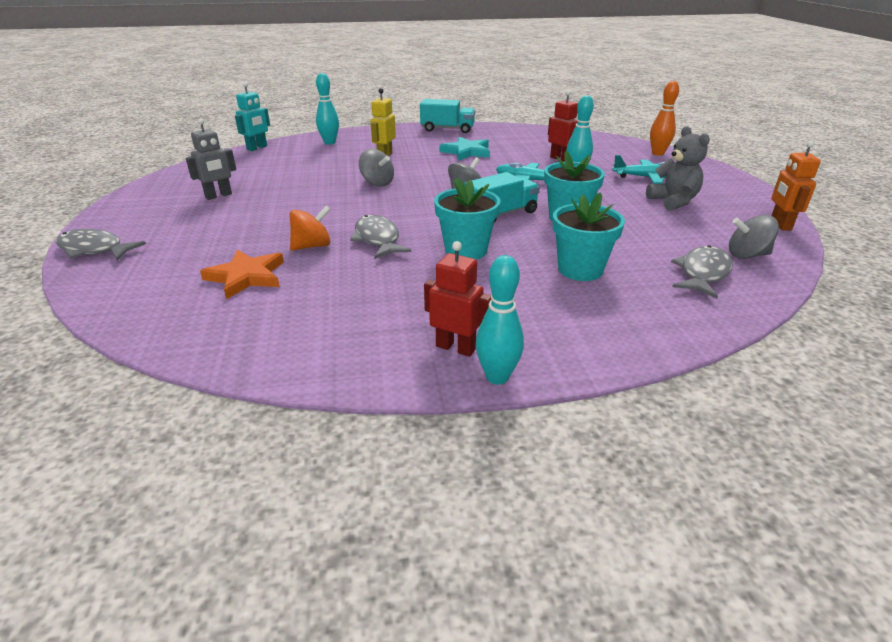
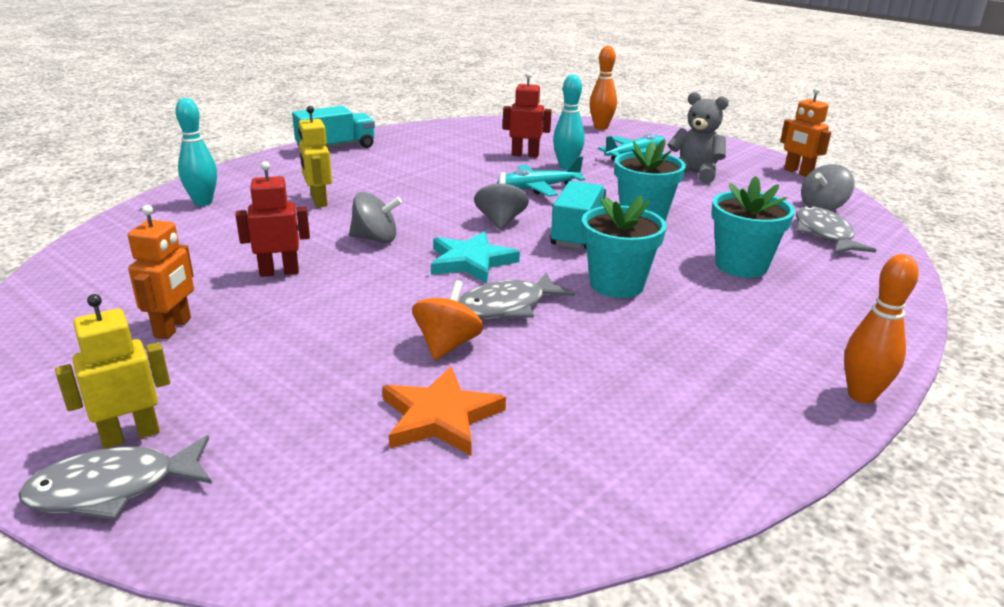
camera: 40 degrees left, 5 degrees down
grey robot [186,118,236,200] -> orange robot [128,205,194,339]
turquoise robot [235,82,270,151] -> none
grey fish [350,215,412,259] -> grey fish turned 60 degrees counterclockwise [458,272,575,319]
red robot [424,241,491,357] -> red robot moved to [236,161,310,277]
turquoise star [440,136,490,161] -> turquoise star moved to [431,231,520,283]
turquoise bowling pin [476,255,524,384] -> orange bowling pin [844,254,919,404]
none -> yellow robot [55,294,170,449]

